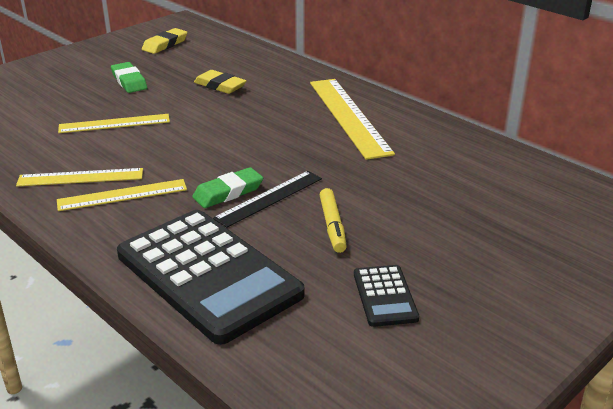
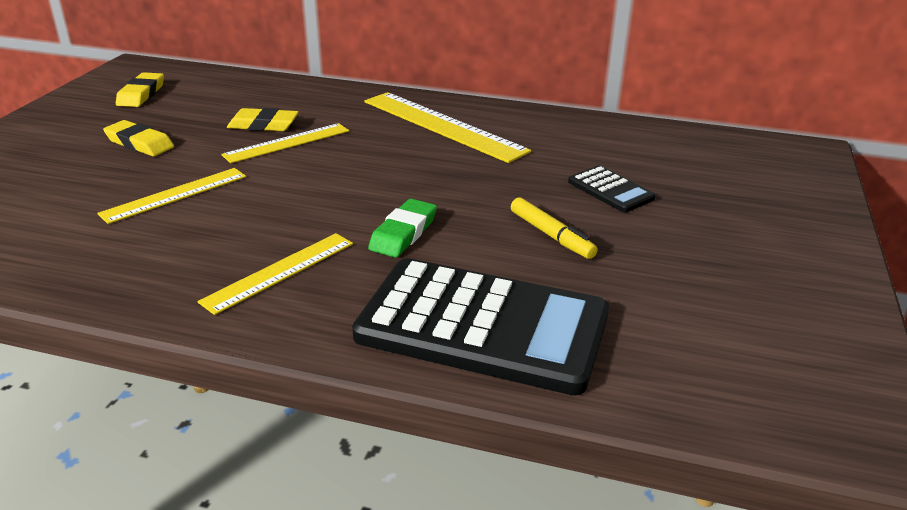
camera: 30 degrees left, 0 degrees up
yellow ruler [16,168,143,186] -> yellow ruler moved to [221,123,349,163]
green eraser [111,62,147,93] -> yellow eraser [103,120,174,156]
black ruler [213,171,322,228] -> none
black calculator [354,265,419,327] -> black calculator moved to [568,166,656,213]

